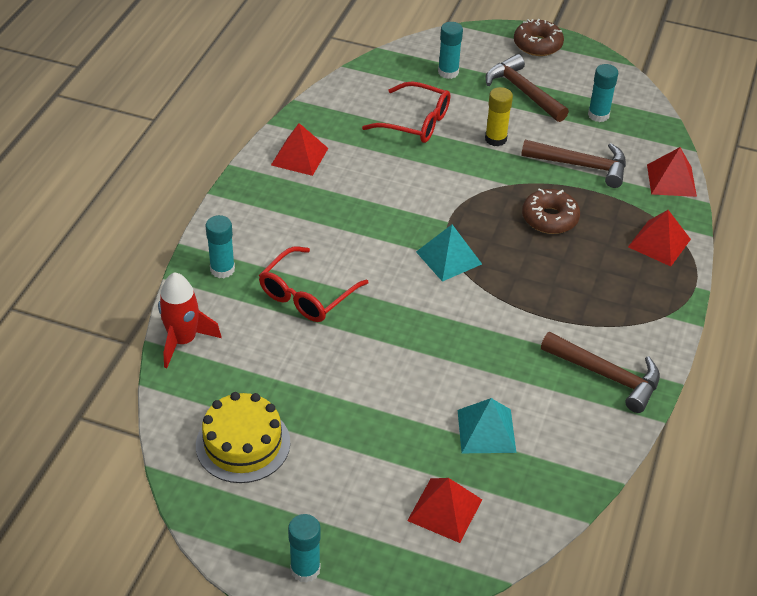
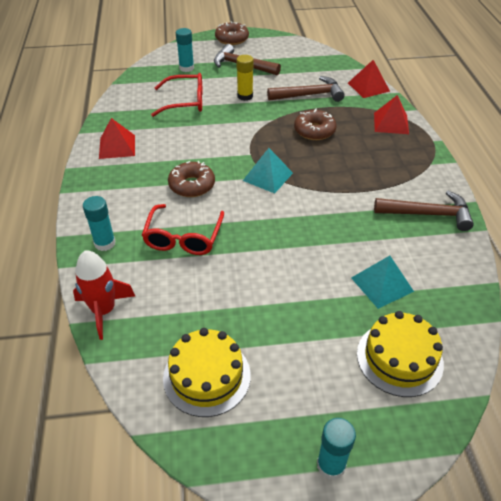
camera: 25 degrees left, 0 degrees up
red pyramid [407,478,482,543] -> yellow cake [357,311,444,397]
turquoise glue stick [588,64,618,122] -> none
none -> brown donut [168,161,215,197]

